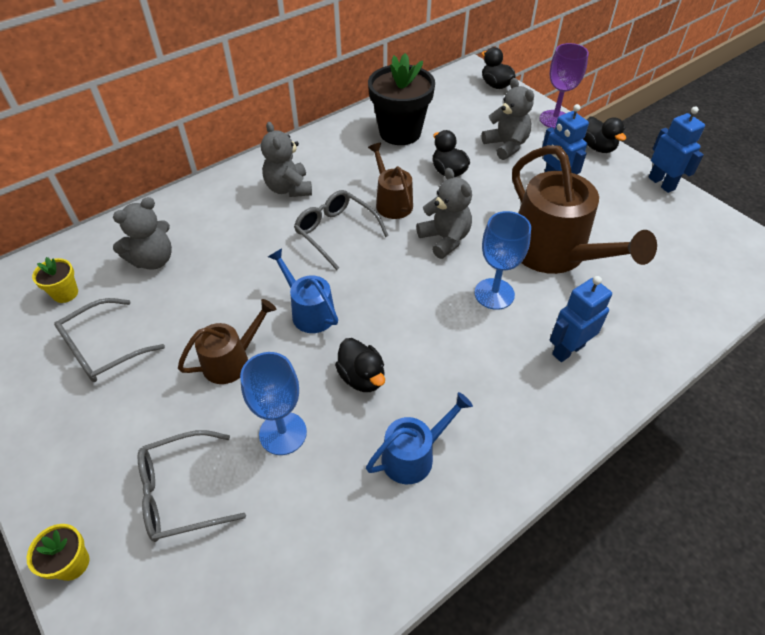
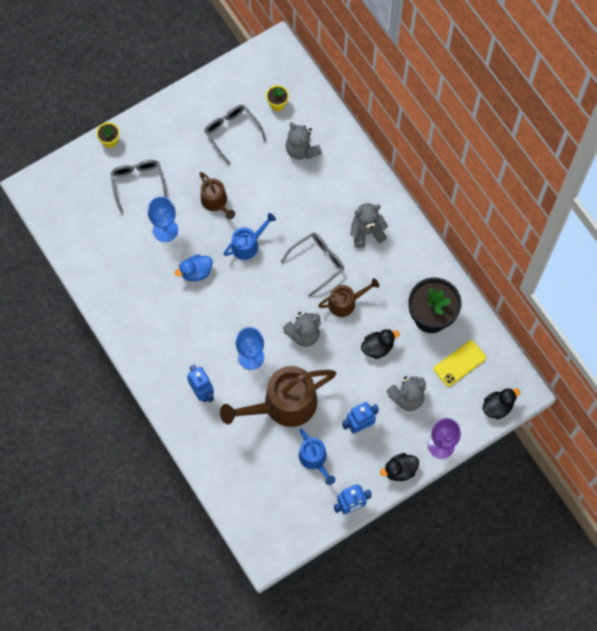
camera: 95 degrees right, 20 degrees up
black duck [335,338,385,392] -> blue duck [175,255,213,282]
blue watering can [366,392,473,484] -> blue watering can moved to [299,429,335,485]
none -> yellow phone [434,340,486,387]

